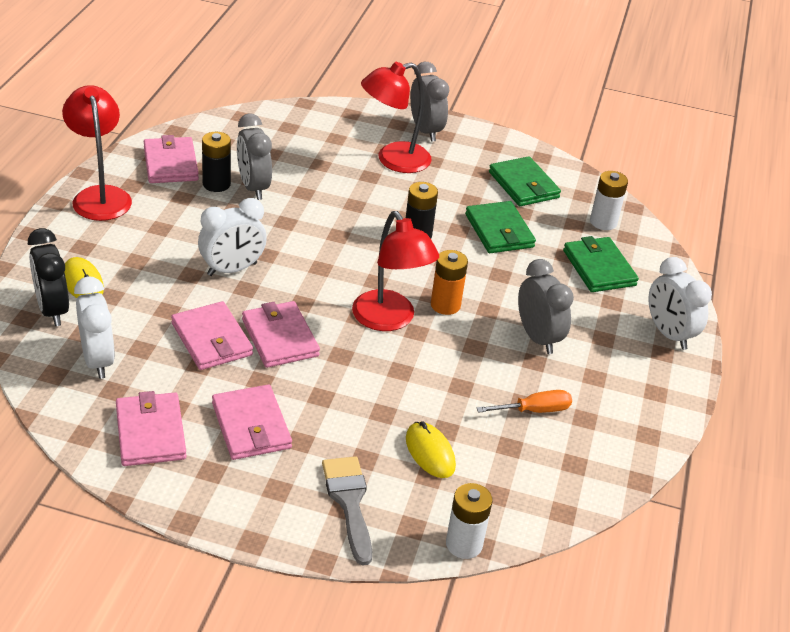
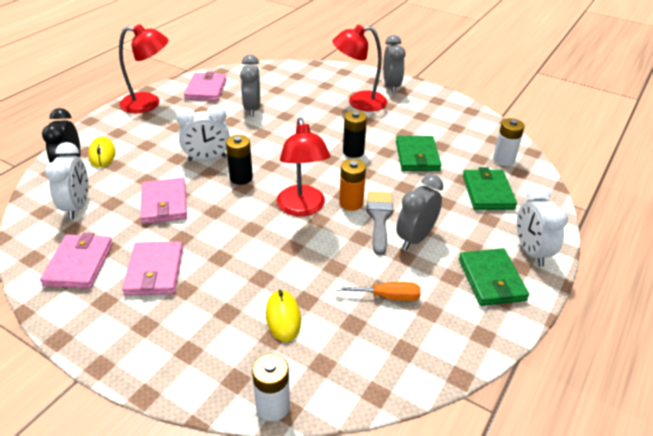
camera: 20 degrees right, 0 degrees up
red lamp [62,85,132,221] -> red lamp turned 90 degrees clockwise [119,24,169,113]
black battery [202,132,231,192] -> black battery moved to [226,135,253,185]
pink wallet [242,301,320,368] -> none
grey brush [322,456,372,566] -> grey brush moved to [367,191,393,255]
green wallet [489,156,561,206] -> green wallet moved to [459,248,529,306]
grey clock [518,259,574,354] -> grey clock turned 135 degrees counterclockwise [396,174,443,250]

